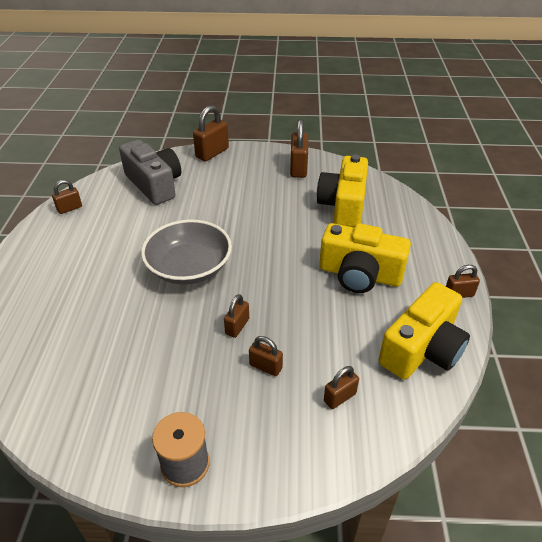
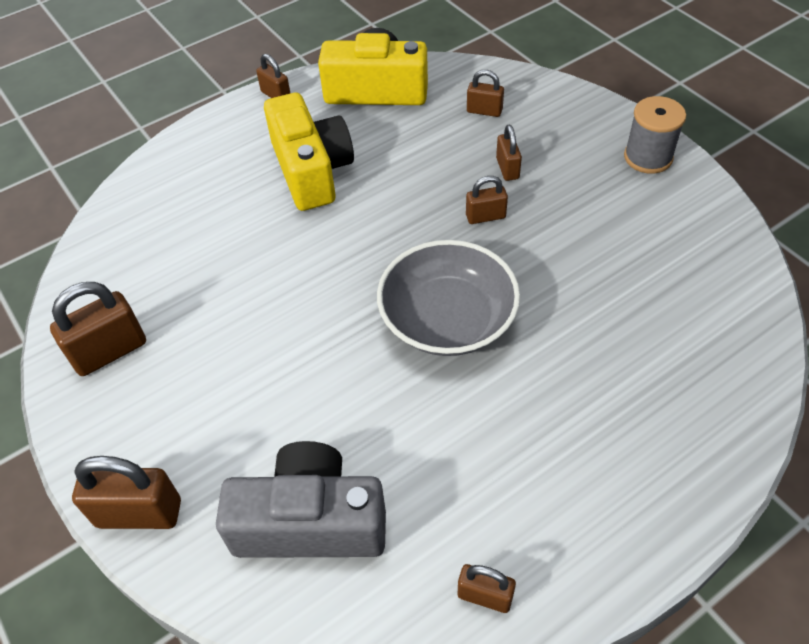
camera: 125 degrees left, 10 degrees up
grey camera [119,139,181,205] -> grey camera turned 75 degrees clockwise [216,441,386,558]
yellow camera [317,155,368,228] -> none

